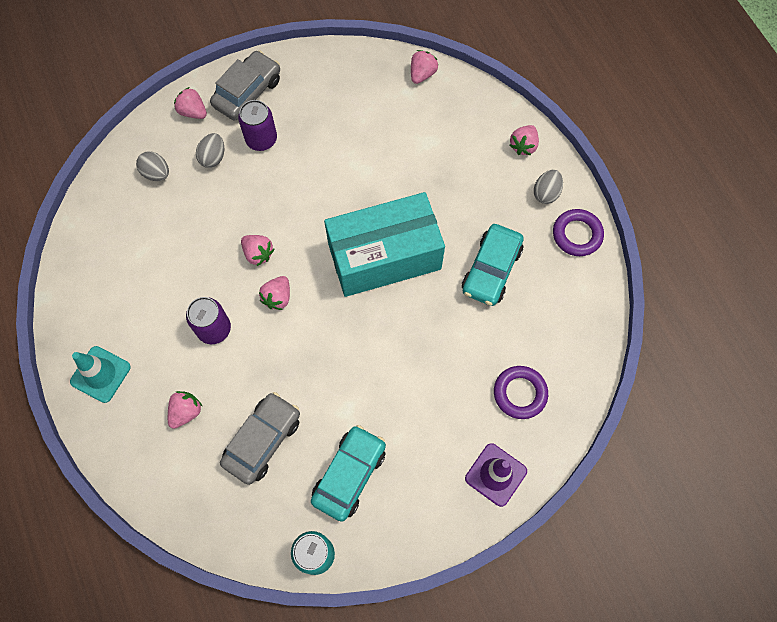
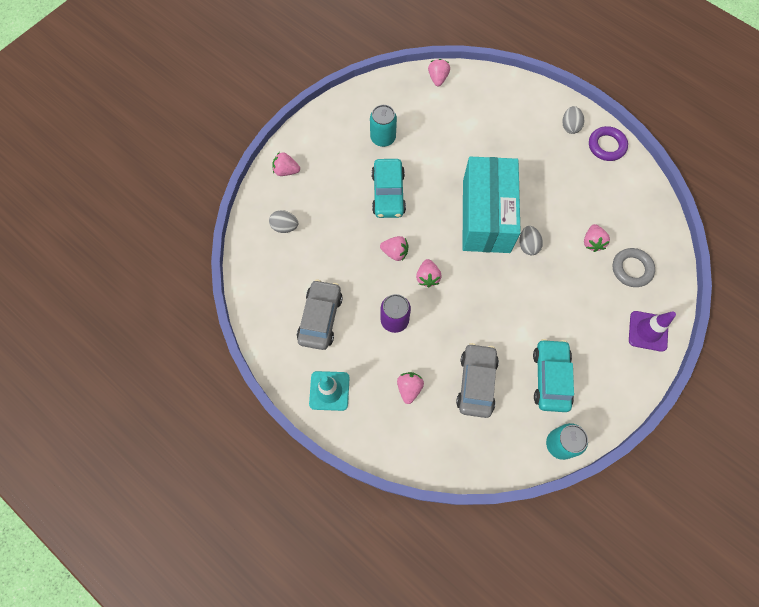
camera: 25 degrees left, 0 degrees up
grey egg [196,133,224,168] -> grey egg moved to [519,226,543,255]
grey car [210,50,280,121] -> grey car moved to [297,279,343,350]
purple can [238,100,277,151] -> none
turquoise box [324,192,445,297] -> turquoise box turned 45 degrees counterclockwise [462,157,521,253]
turquoise car [462,224,524,306] -> turquoise car moved to [371,159,406,218]
purple ring [494,366,548,419] -> grey ring [612,248,655,287]
pink strawberry [509,125,539,155] -> pink strawberry moved to [584,224,610,252]
none -> turquoise can [370,105,397,147]

